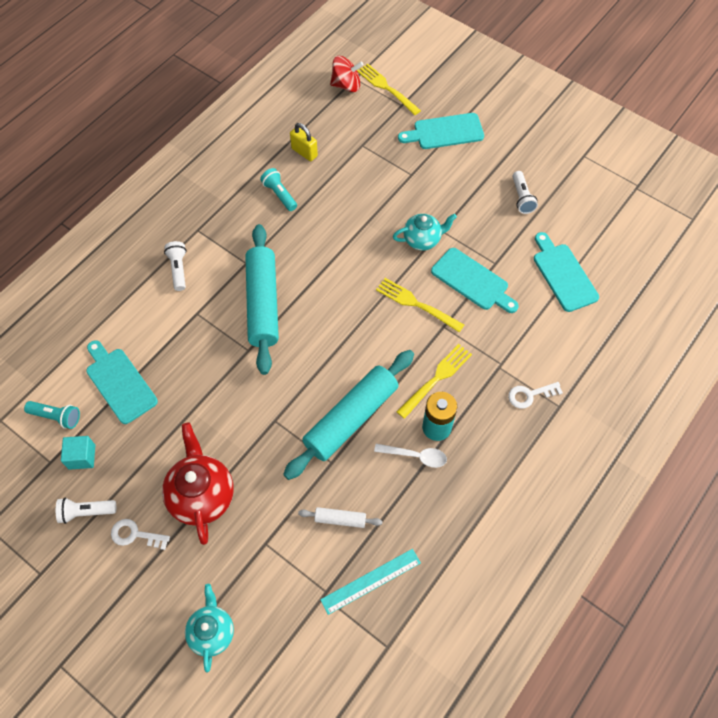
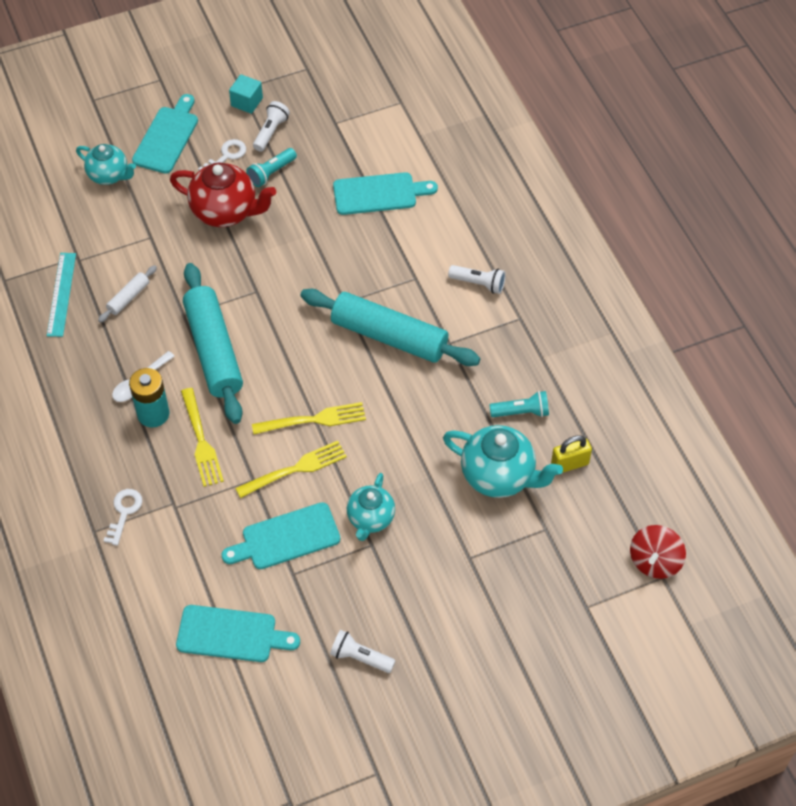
camera: 120 degrees right, 5 degrees down
turquoise flashlight [24,401,80,429] -> turquoise flashlight moved to [246,148,297,187]
turquoise cube [61,436,95,470] -> turquoise cube moved to [229,74,263,114]
yellow fork [357,63,421,115] -> yellow fork moved to [252,402,366,434]
turquoise cutting board [398,113,484,149] -> turquoise cutting board moved to [132,94,198,174]
none -> turquoise teapot [443,425,563,498]

